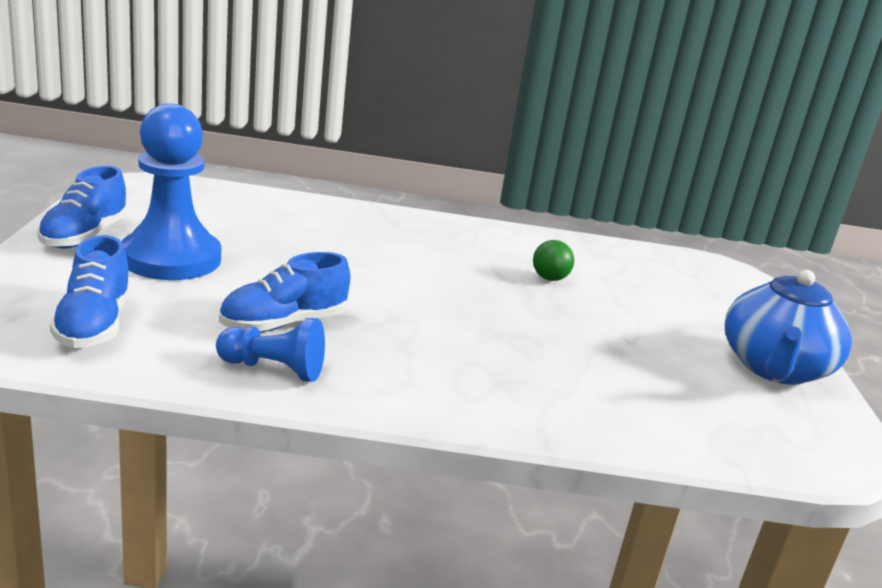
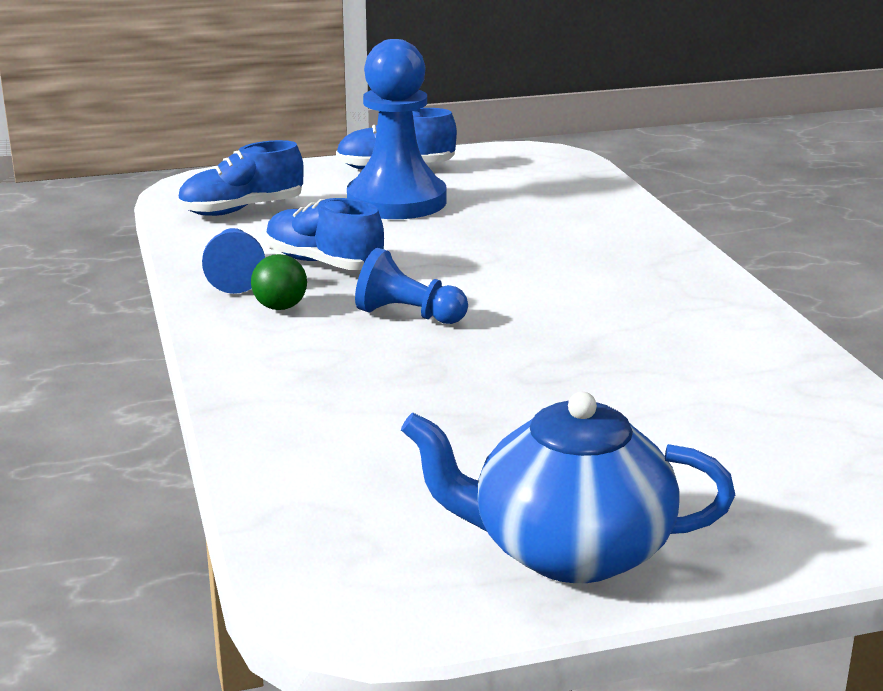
camera: 75 degrees right, 0 degrees up
green ball [533,240,574,281] -> green ball moved to [251,254,307,310]
none -> blue pawn [355,248,468,324]

